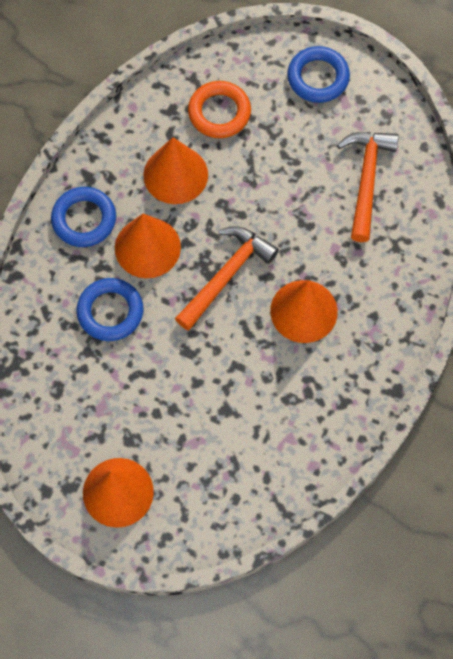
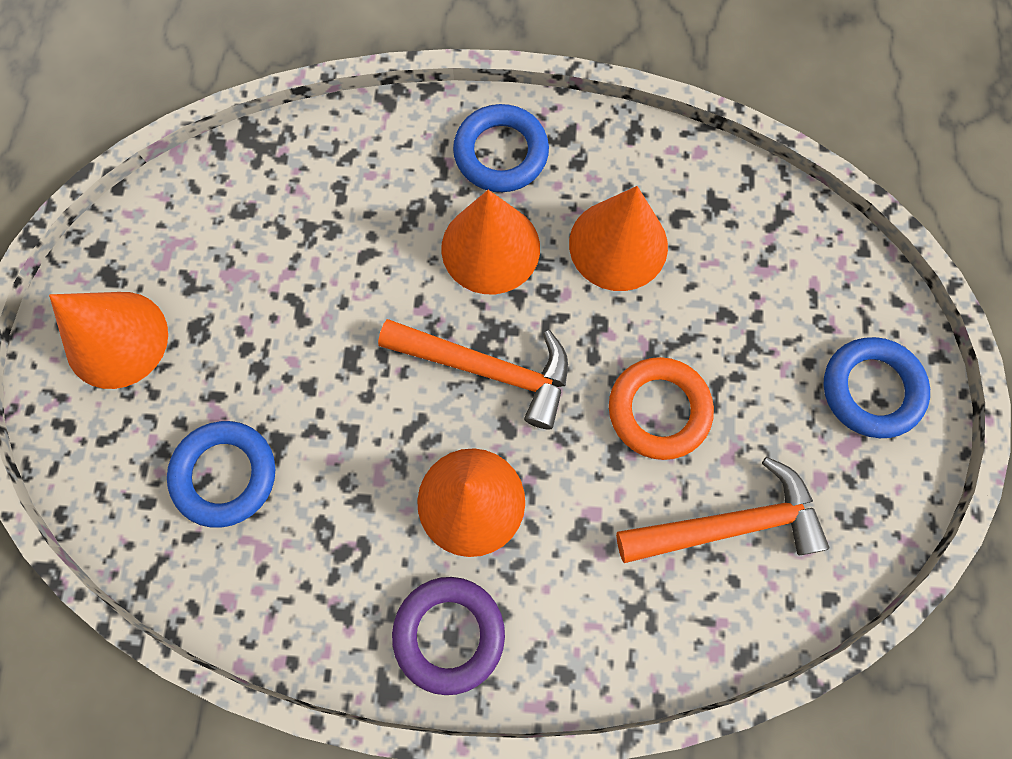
camera: 70 degrees right, 5 degrees up
blue ring [77,278,143,341] -> blue ring moved to [167,421,275,528]
orange ring [188,81,251,138] -> orange ring moved to [609,357,714,460]
none -> purple ring [392,577,505,695]

